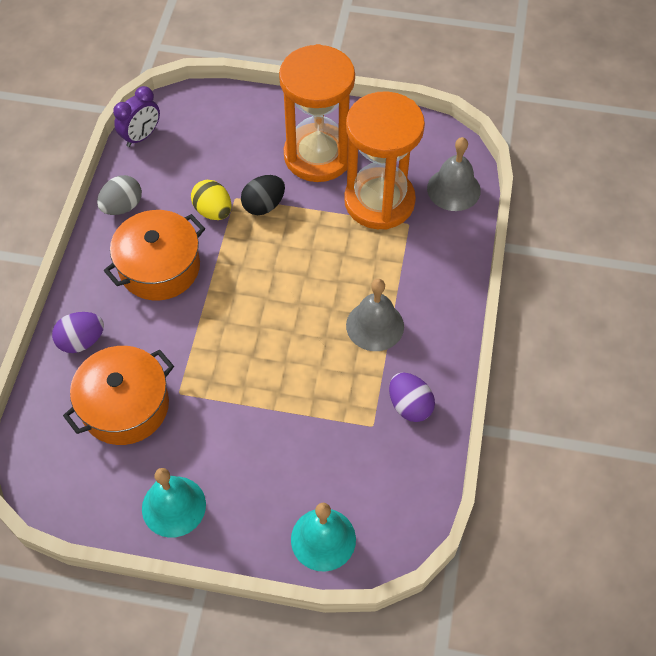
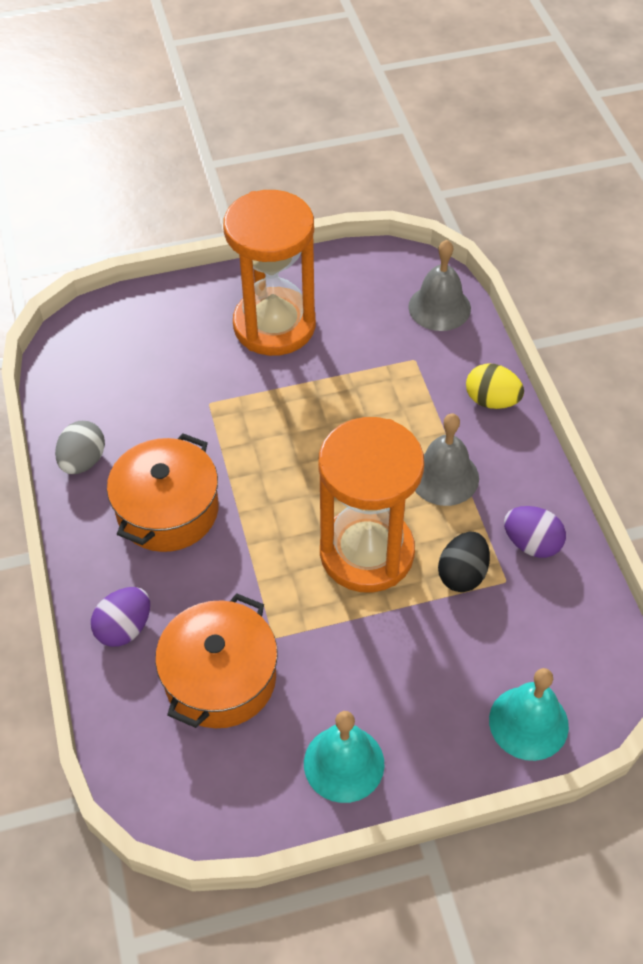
camera: 25 degrees left, 5 degrees down
purple clock [113,86,160,147] -> none
yellow egg [191,180,232,220] -> yellow egg moved to [466,364,524,409]
black egg [241,175,285,215] -> black egg moved to [438,532,490,592]
orange hourglass [344,91,425,230] -> orange hourglass moved to [318,417,424,593]

